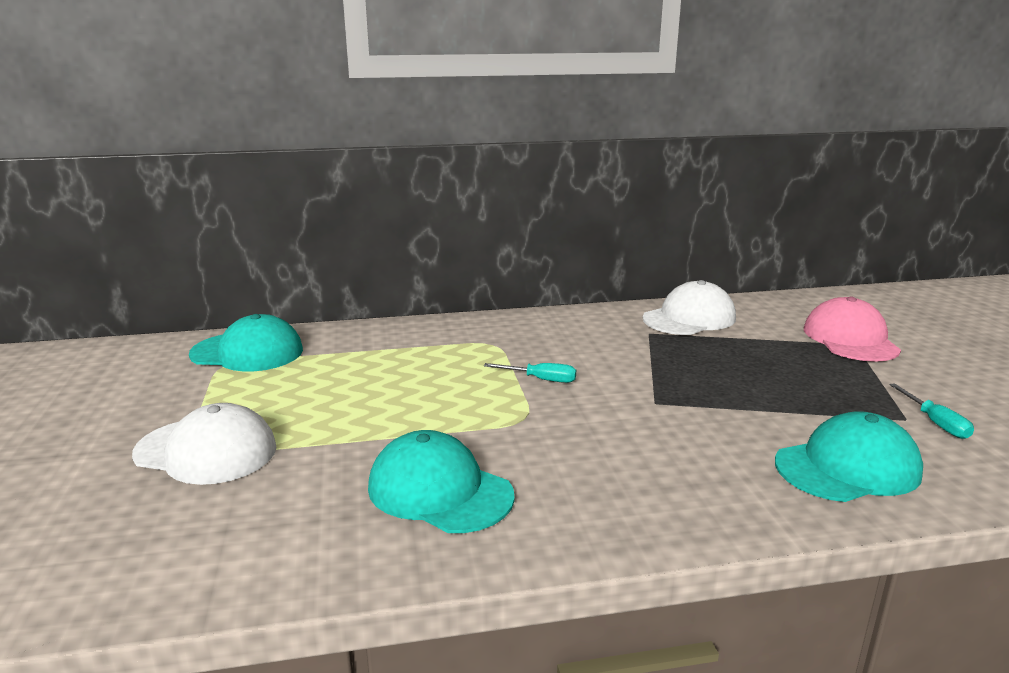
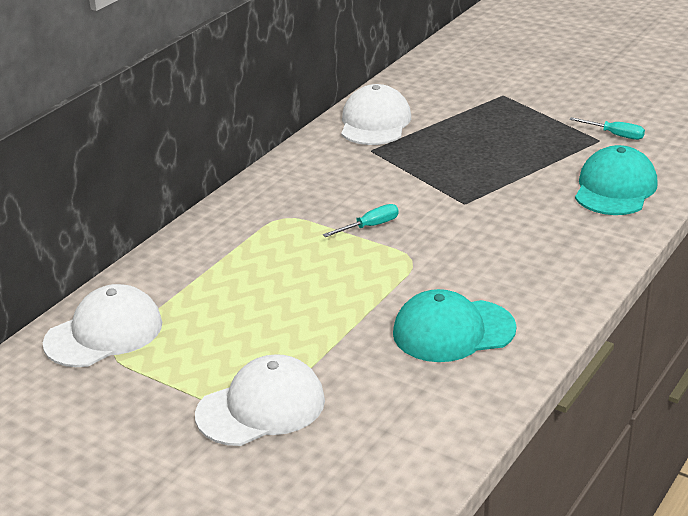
camera: 45 degrees left, 10 degrees up
turquoise cap [189,314,303,371] -> white cap [43,284,162,367]
pink cap [804,297,901,362] -> none

